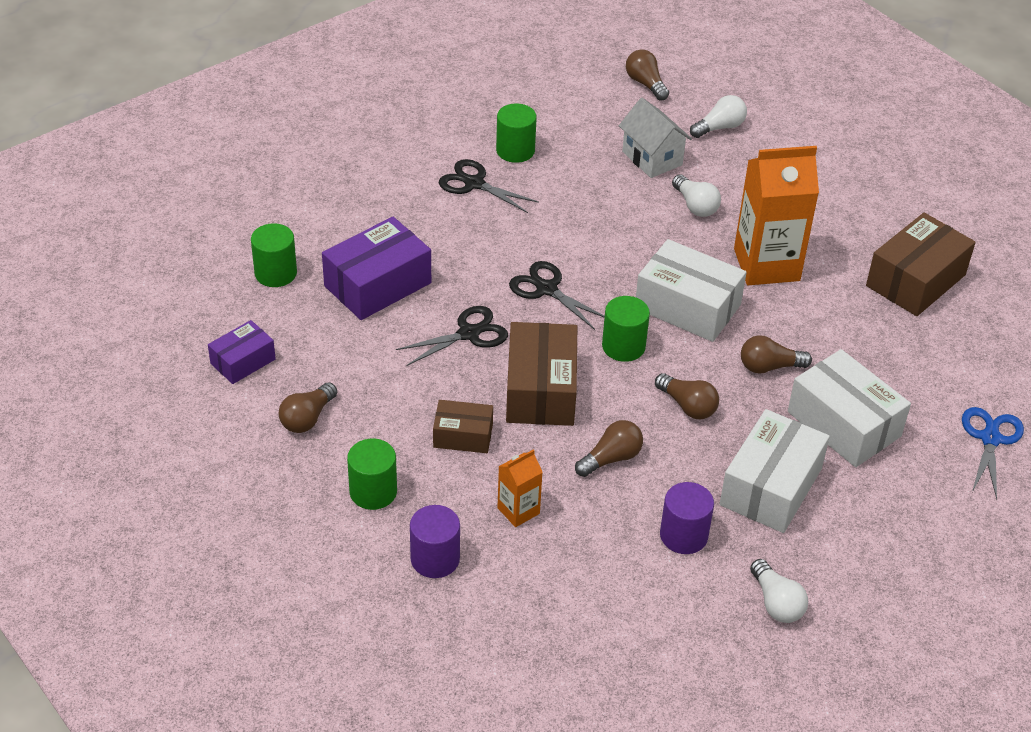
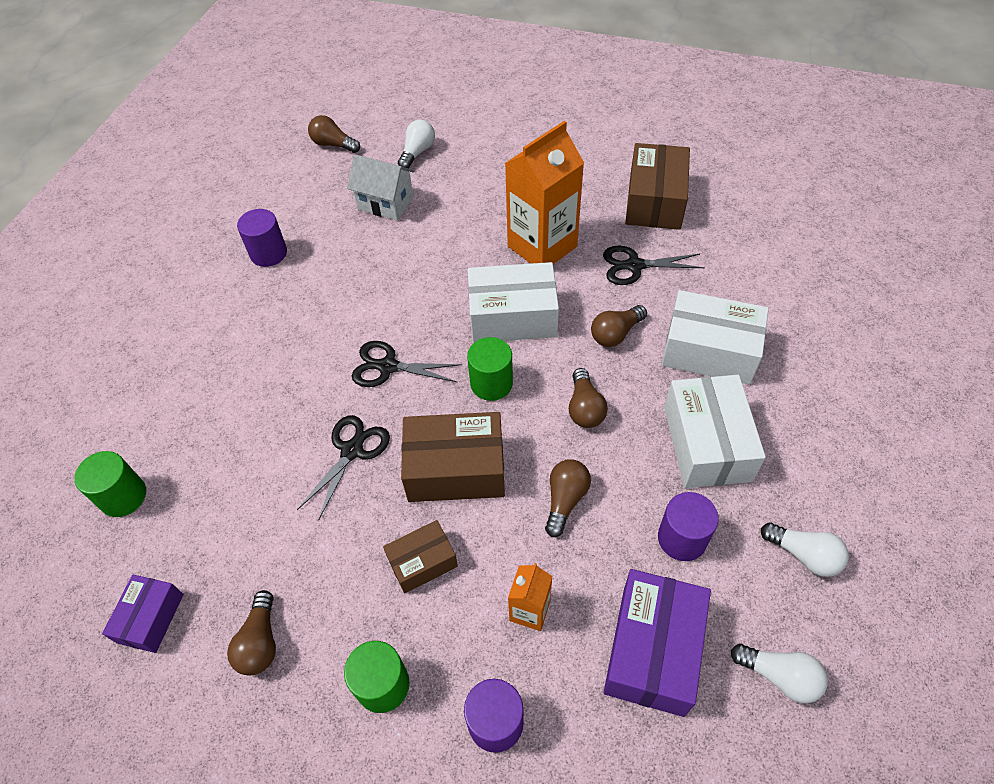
camera: 30 degrees left, 10 degrees up
purple box [322,217,431,320] -> purple box moved to [603,569,711,717]
black scissors [439,159,539,213] -> black scissors moved to [603,246,705,285]
green cylinder [496,104,537,163] -> purple cylinder [237,209,287,267]
brown box [506,322,577,426] -> brown box turned 60 degrees counterclockwise [401,412,505,502]
brown light bulb [655,373,719,419] -> brown light bulb turned 75 degrees clockwise [569,368,608,428]
white light bulb [672,175,721,217] -> white light bulb moved to [731,644,828,703]
blue scissors [962,407,1024,500] -> none

